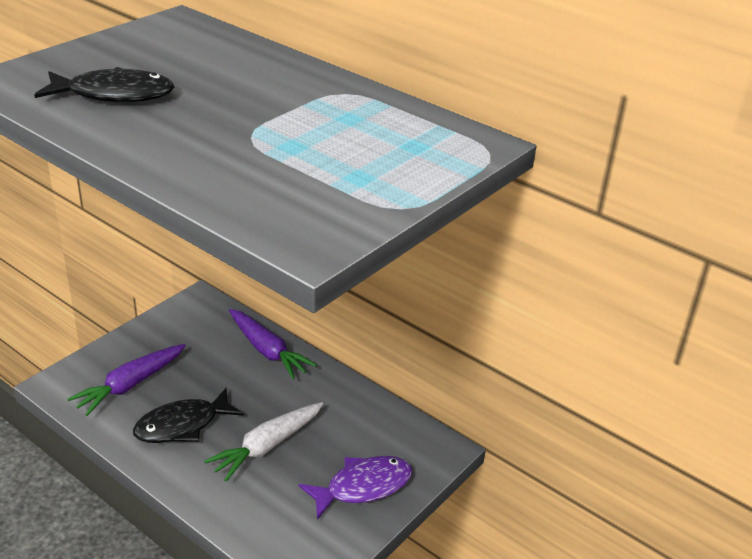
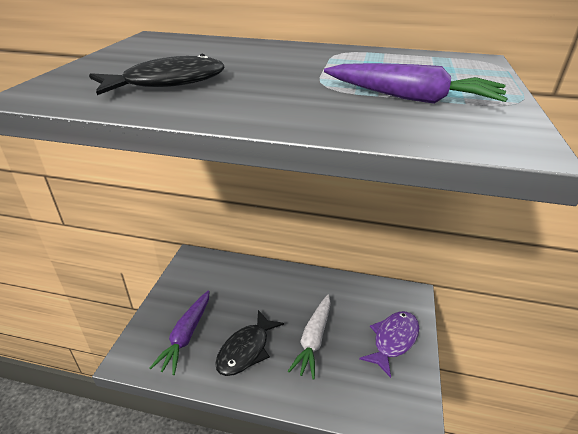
camera: 25 degrees left, 0 degrees up
purple carrot [229,309,317,379] -> purple carrot moved to [324,63,508,104]

